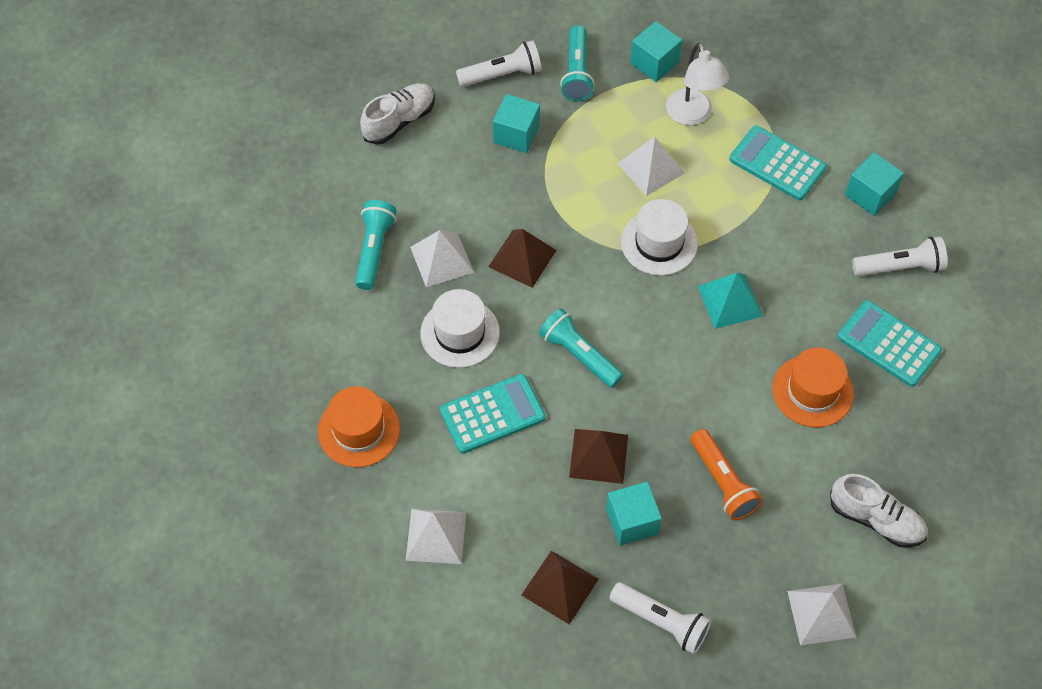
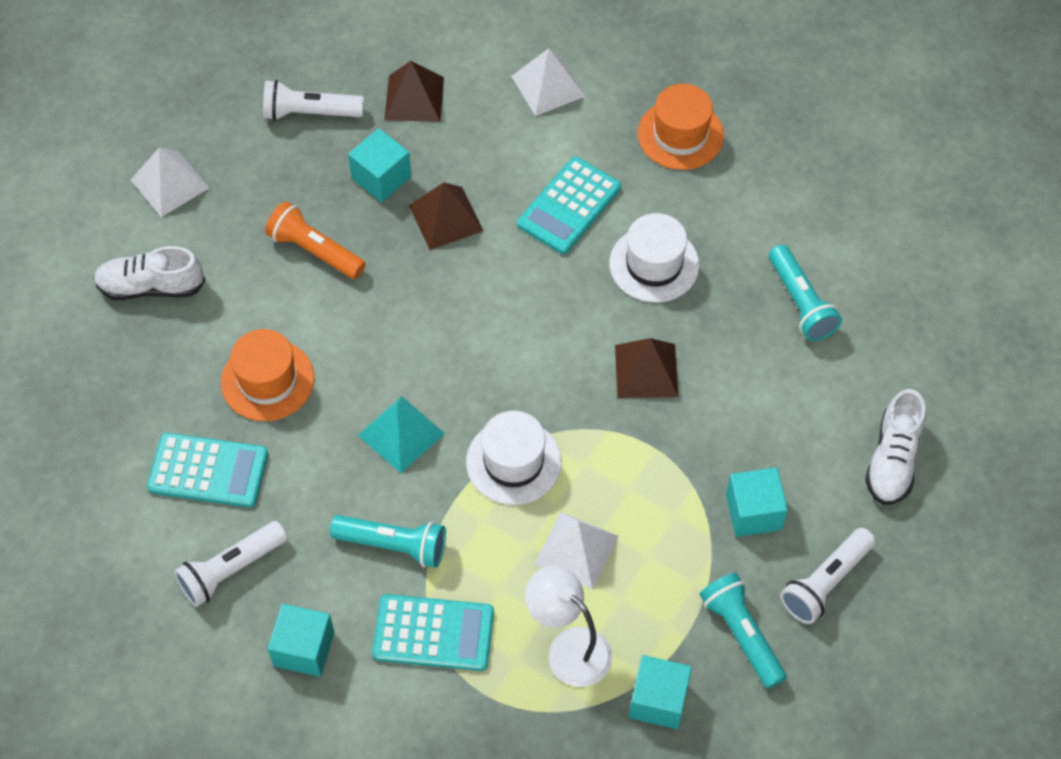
camera: 150 degrees right, 0 degrees up
white pyramid [410,230,474,287] -> none
turquoise flashlight [539,308,623,388] -> turquoise flashlight moved to [330,515,446,568]

